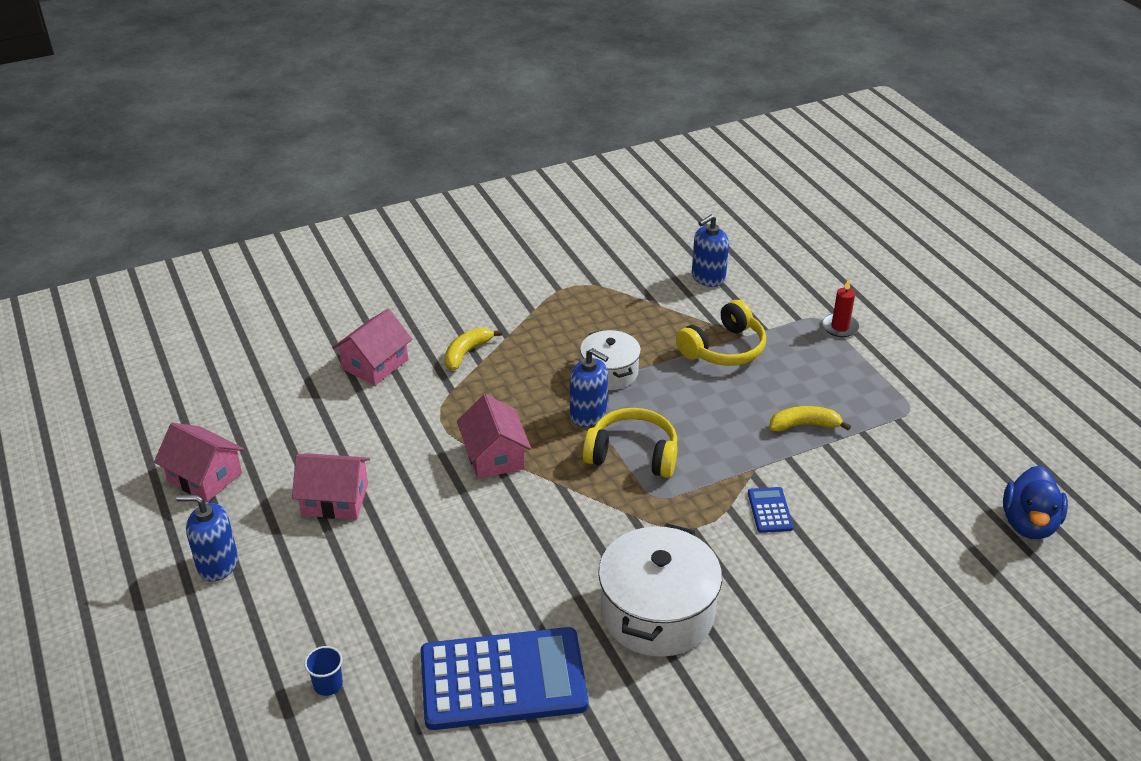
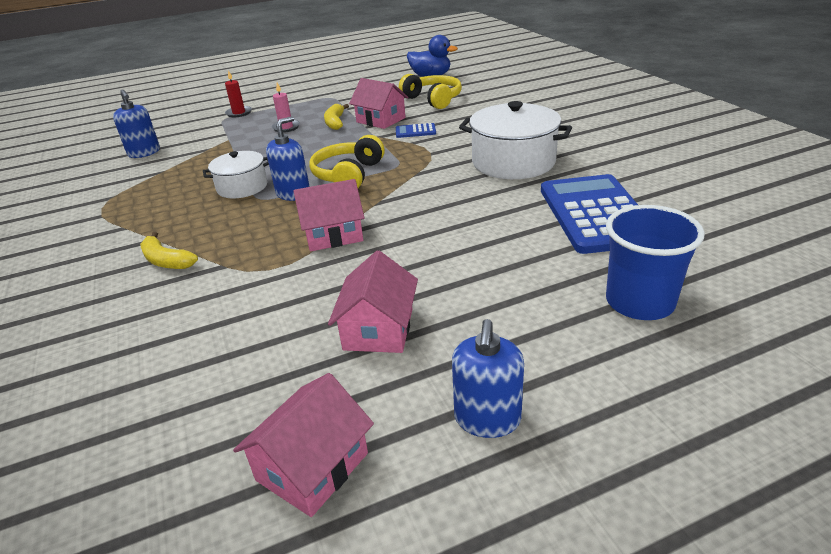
camera: 85 degrees left, 5 degrees down
blue cup [304,646,343,696] -> blue cup [606,205,705,320], size x2.24
pink house [332,309,412,386] -> pink house moved to [349,78,408,129]
yellow headphones [676,300,766,366] -> yellow headphones moved to [399,74,462,109]
none -> pink candle [271,83,300,133]

